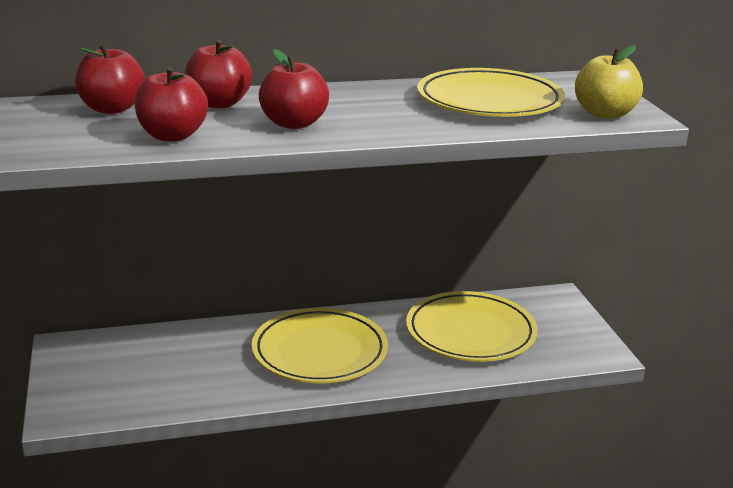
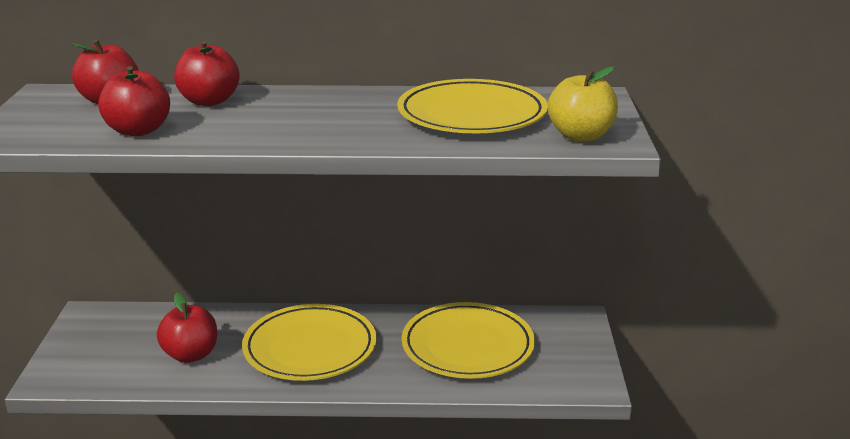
camera: 15 degrees right, 0 degrees up
red apple [259,49,329,129] -> red apple moved to [157,293,217,363]

